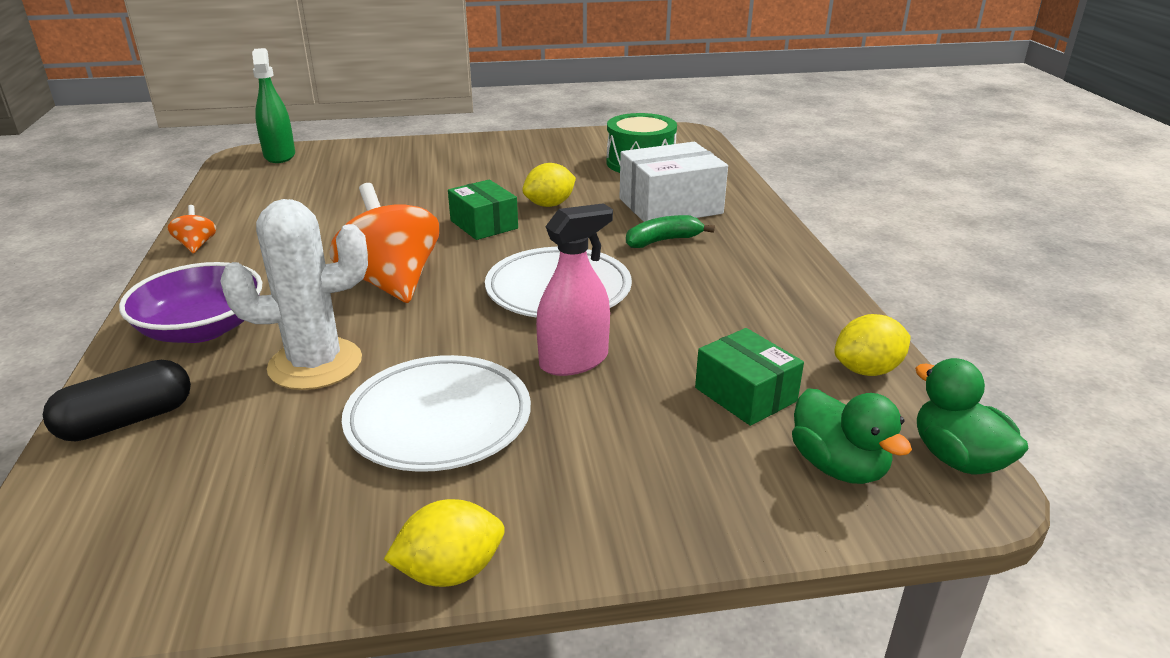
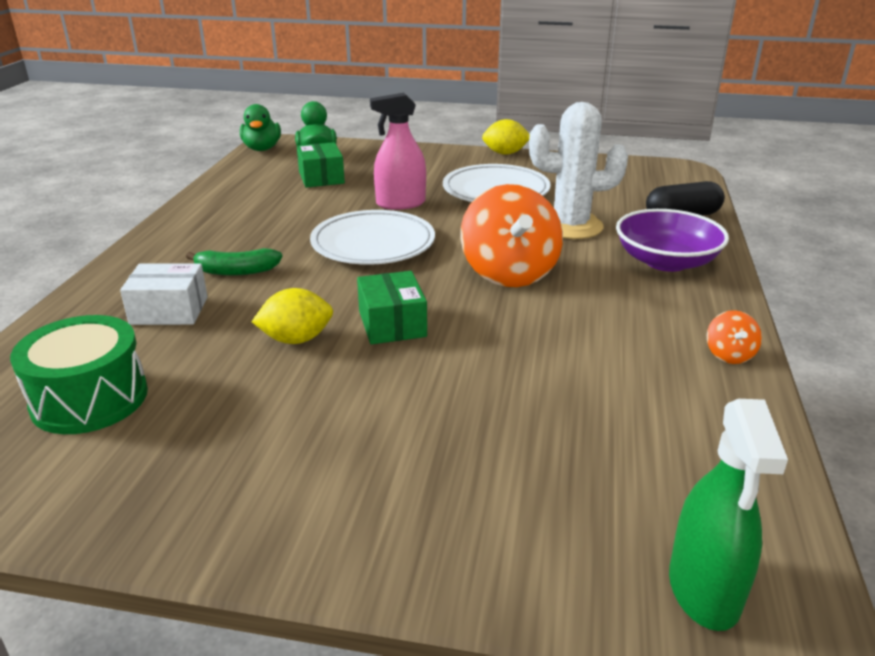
camera: 160 degrees left, 0 degrees up
white box [620,142,728,222] -> white box [120,263,208,325], size x0.64
yellow lemon [834,314,910,376] -> none

